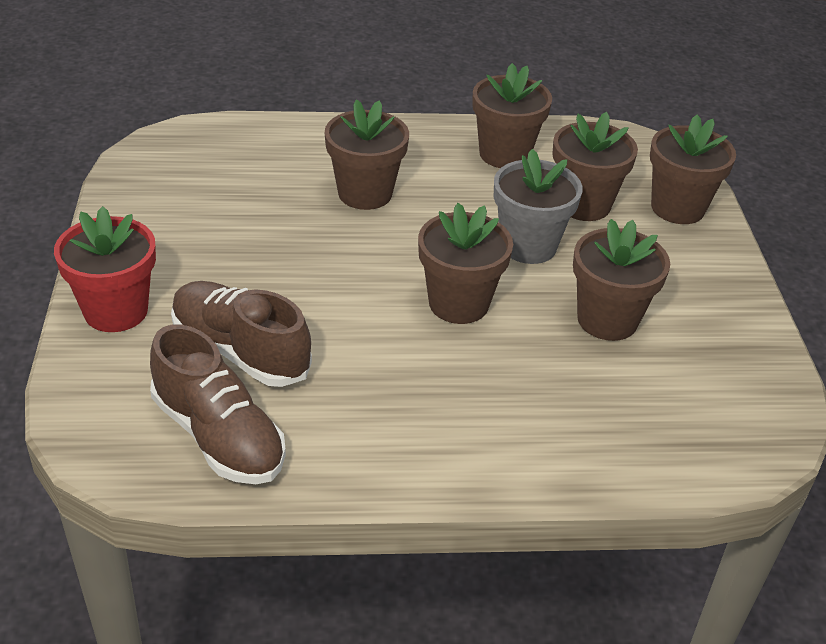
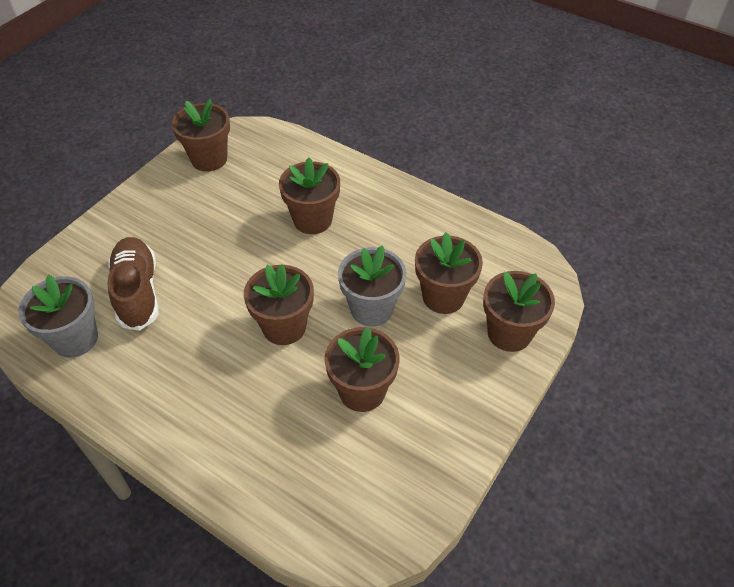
camera: 40 degrees right, 10 degrees up
red flower pot [54,206,156,332] -> none
brown shoe [150,324,286,484] -> grey flower pot [18,275,98,358]
brown flower pot [472,63,552,168] -> brown flower pot moved to [172,99,230,171]

